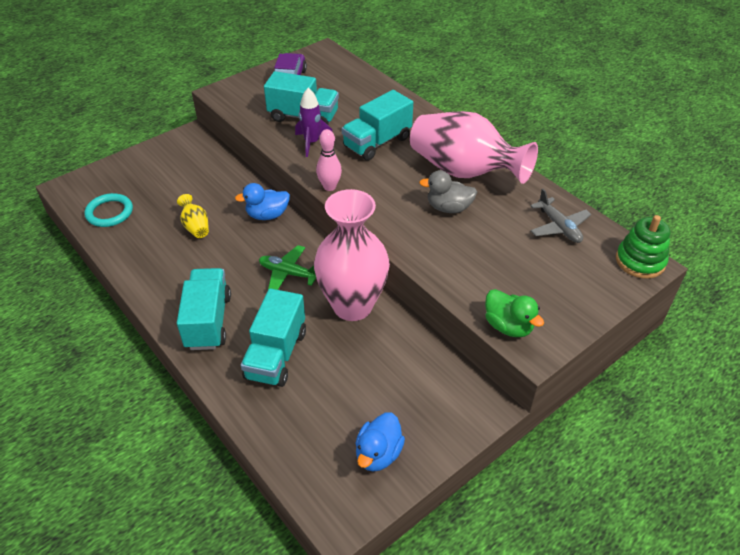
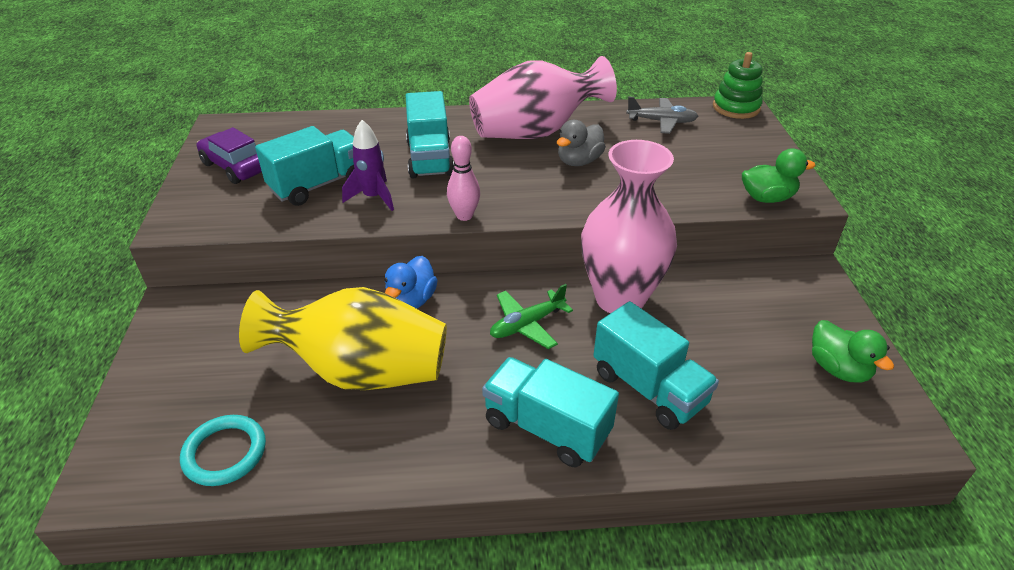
camera: 55 degrees left, 5 degrees down
yellow vase [177,194,209,238] -> yellow vase [239,287,447,390], size x2.45
blue duck [355,412,405,472] -> green duck [812,320,894,383]

